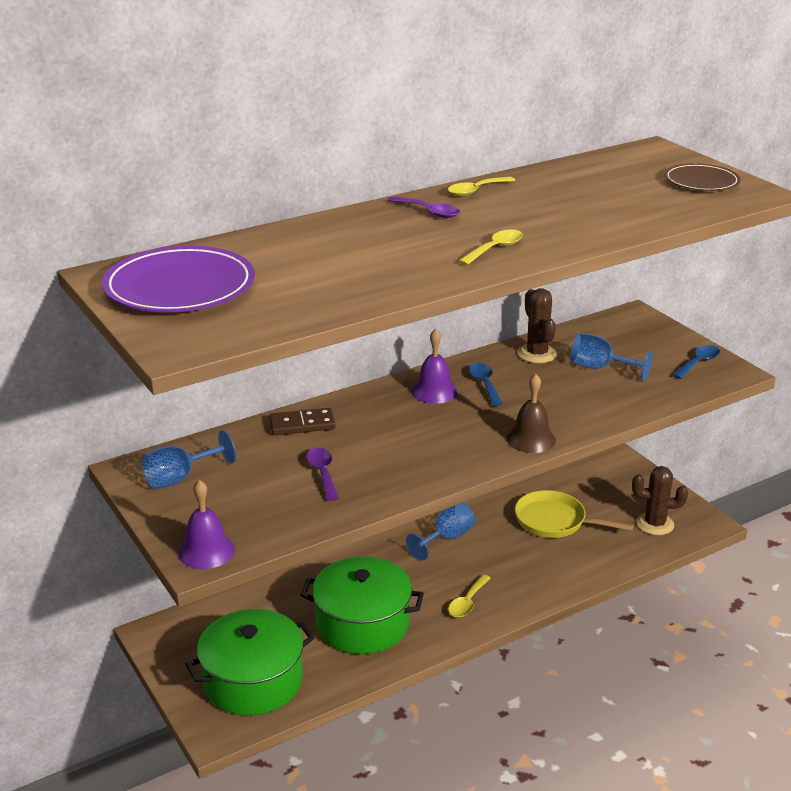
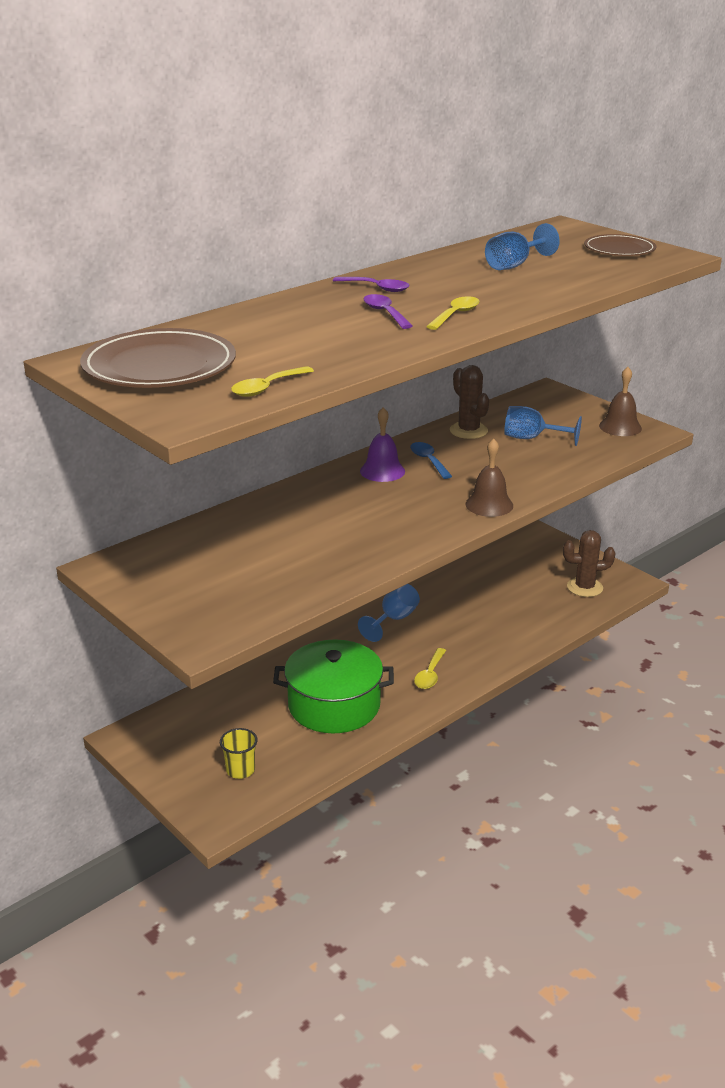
camera: 10 degrees left, 0 degrees up
purple plate [102,246,255,313] -> brown plate [80,328,236,388]
blue goblet [142,430,236,489] -> blue goblet moved to [485,223,560,270]
purple bell [178,480,235,569] -> none
green pot [185,609,314,716] -> yellow cup [220,728,258,779]
brown domino [269,408,336,435] -> none
purple spoon [306,448,339,501] -> purple spoon moved to [363,294,413,329]
yellow spoon [448,177,515,196] -> yellow spoon moved to [231,366,314,397]
yellow pan [515,490,634,538] -> none
blue spoon [673,345,720,379] -> brown bell [599,367,642,436]

